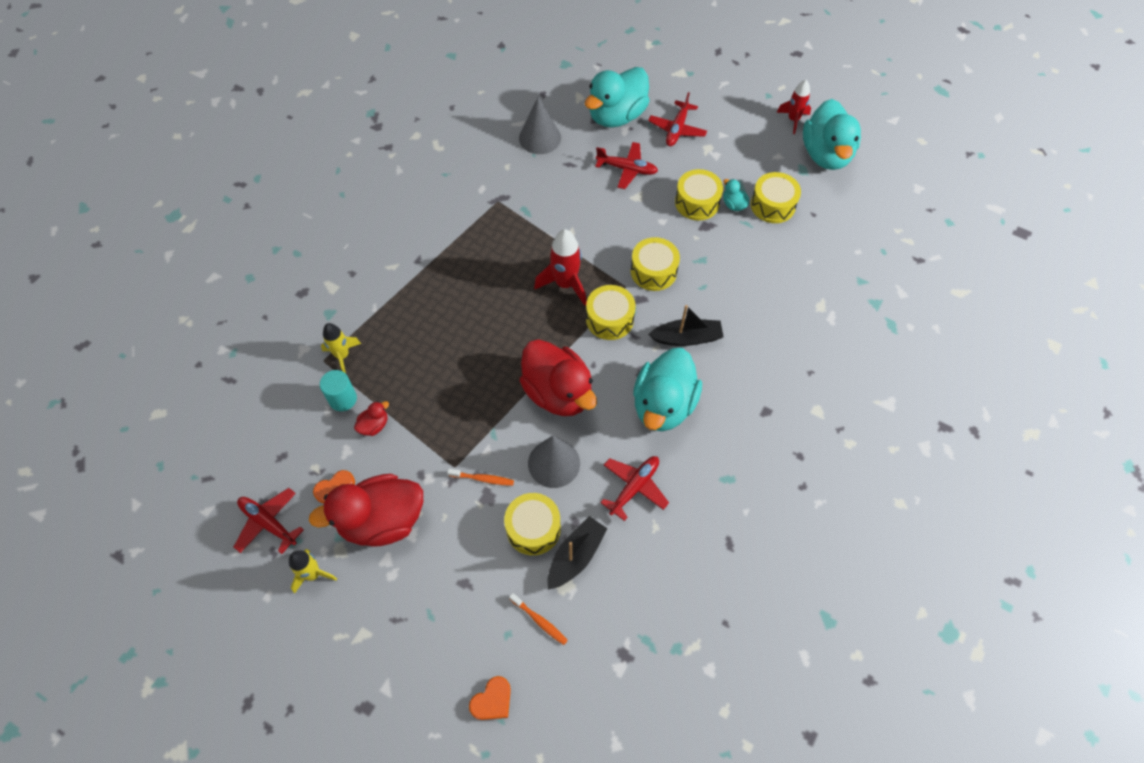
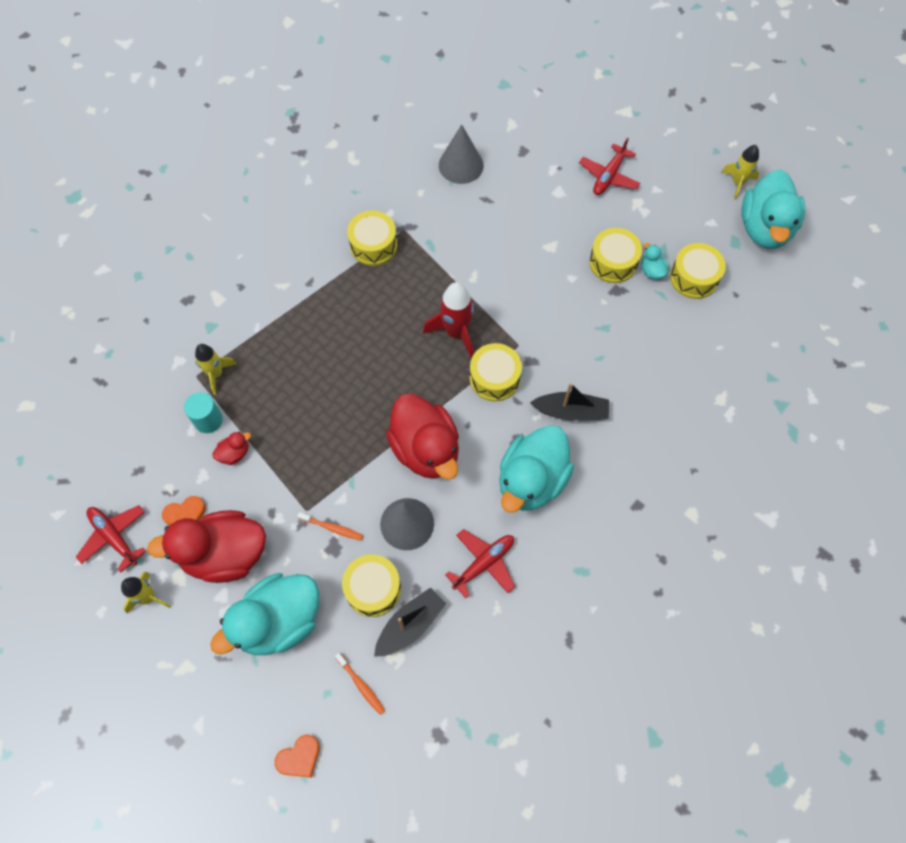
camera: 10 degrees right, 5 degrees up
turquoise duck [585,67,650,128] -> turquoise duck moved to [210,573,319,655]
red plane [595,142,658,189] -> none
yellow drum [631,237,680,291] -> yellow drum moved to [347,211,397,266]
red rocket [777,80,811,134] -> yellow rocket [721,145,759,200]

